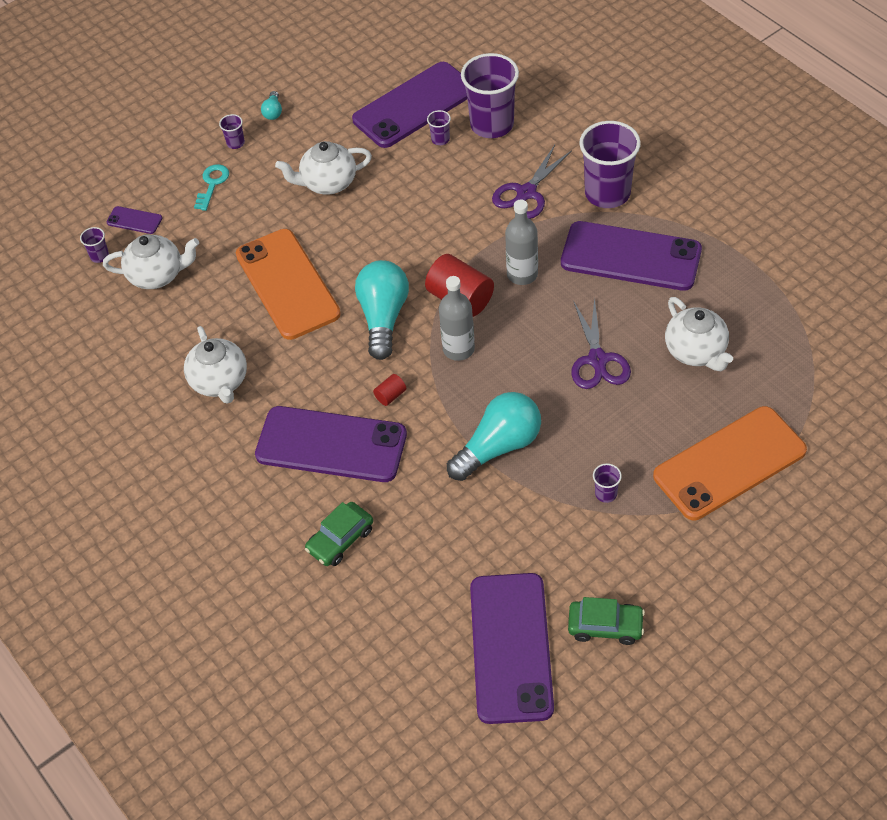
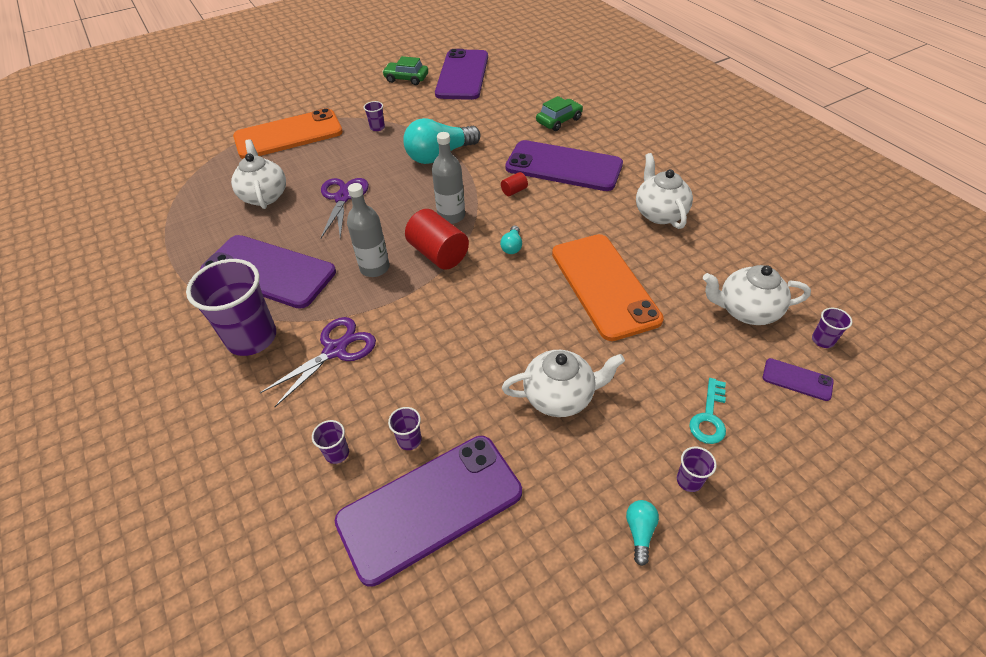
camera: 175 degrees left, 5 degrees down
turquoise light bulb [355,260,409,360] -> turquoise light bulb [500,226,522,254], size x0.44
purple cup [461,53,519,138] -> purple cup [312,420,349,464], size x0.42

